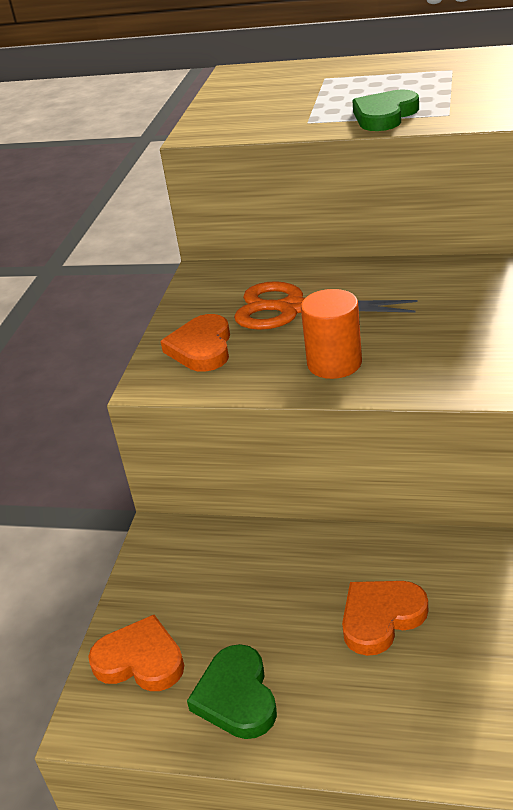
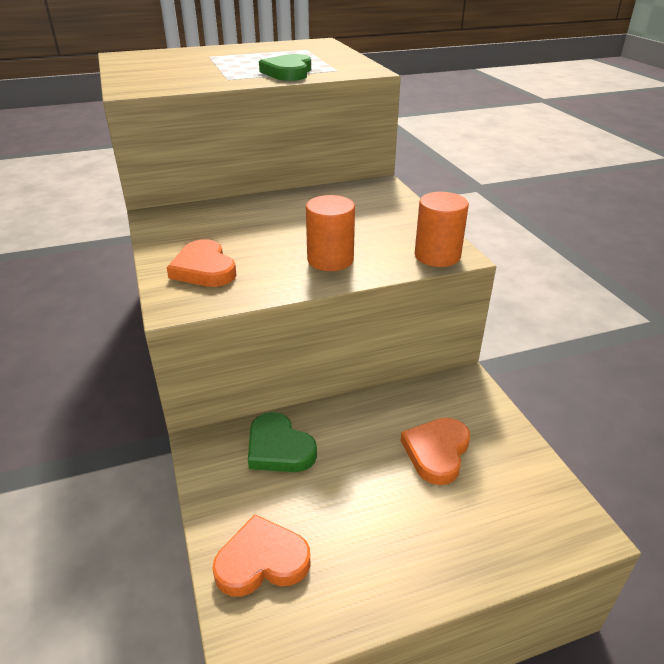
camera: 35 degrees left, 0 degrees up
green heart [187,644,277,739] -> green heart moved to [248,412,317,472]
orange scissors [234,281,418,330] -> none
none -> orange cylinder [415,192,469,267]

